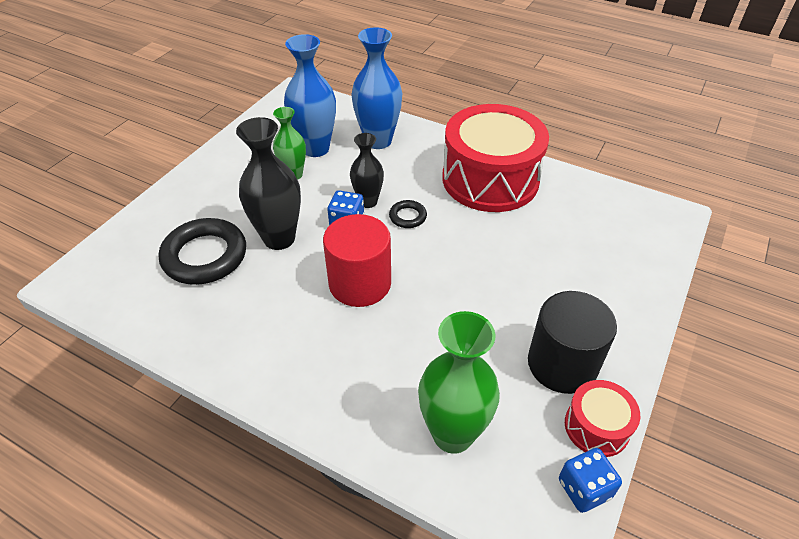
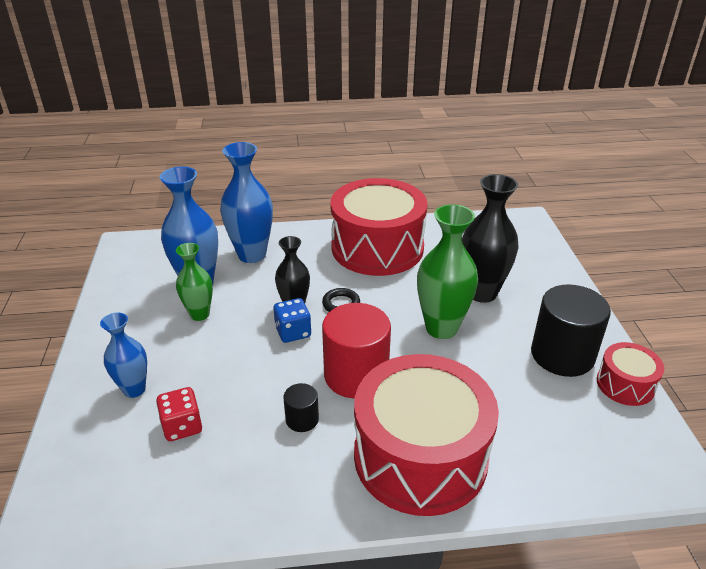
camera: 35 degrees left, 10 degrees down
black ring [159,218,246,285] -> red dice [156,387,202,441]
black vase [236,117,301,250] -> black vase moved to [462,174,519,303]
green vase [418,311,500,454] -> green vase moved to [417,204,478,339]
blue dice [559,448,622,513] -> none
none -> blue vase [100,313,147,398]
none -> black cylinder [283,383,319,432]
none -> red drum [354,354,499,516]

